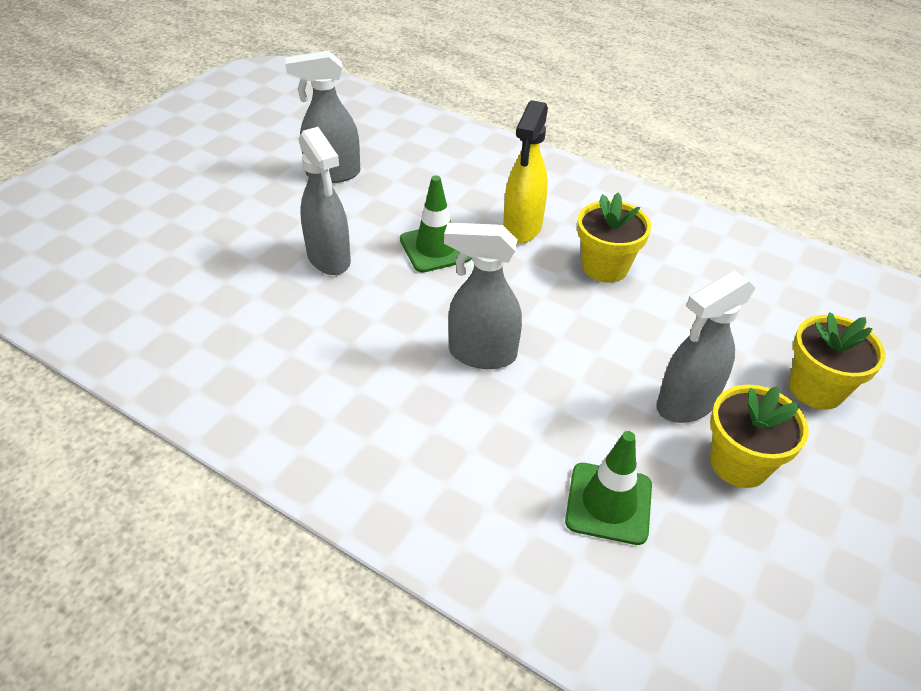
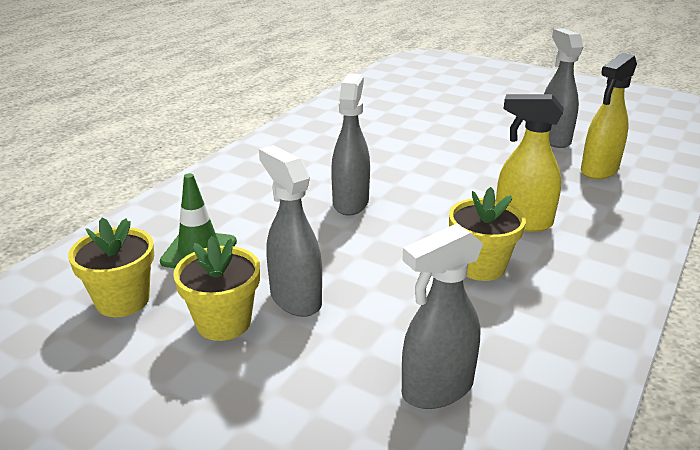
camera: 90 degrees right, 15 degrees down
grey spray bottle [298,127,351,275] -> grey spray bottle moved to [402,223,483,409]
green traffic cone [400,175,472,273] -> none
yellow flower pot [789,312,885,409] -> yellow flower pot moved to [68,218,154,317]
none -> yellow spray bottle [581,53,637,179]

